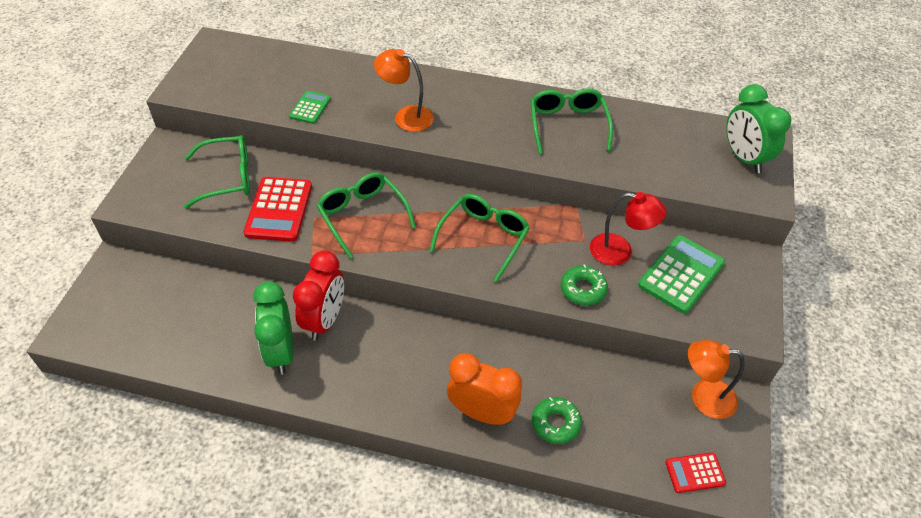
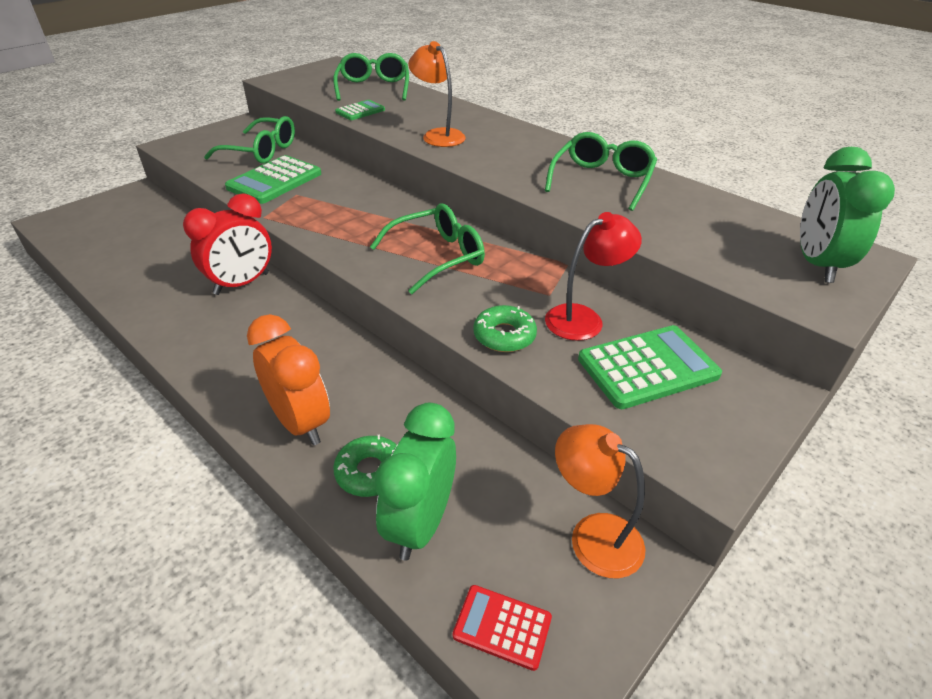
camera: 30 degrees right, 10 degrees down
red calculator [244,177,312,242] -> green calculator [225,155,321,204]
green clock [253,281,294,375] -> green clock moved to [374,403,456,561]
green glasses [317,172,416,258] -> green glasses moved to [333,53,409,101]
red lamp [590,192,667,266] -> red lamp turned 75 degrees counterclockwise [545,212,642,341]

